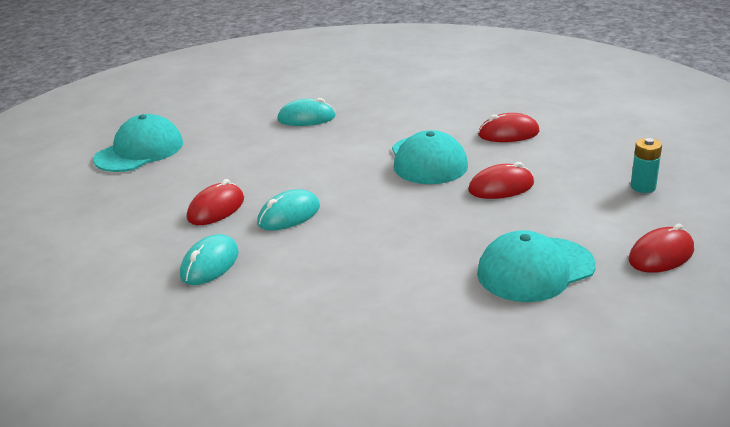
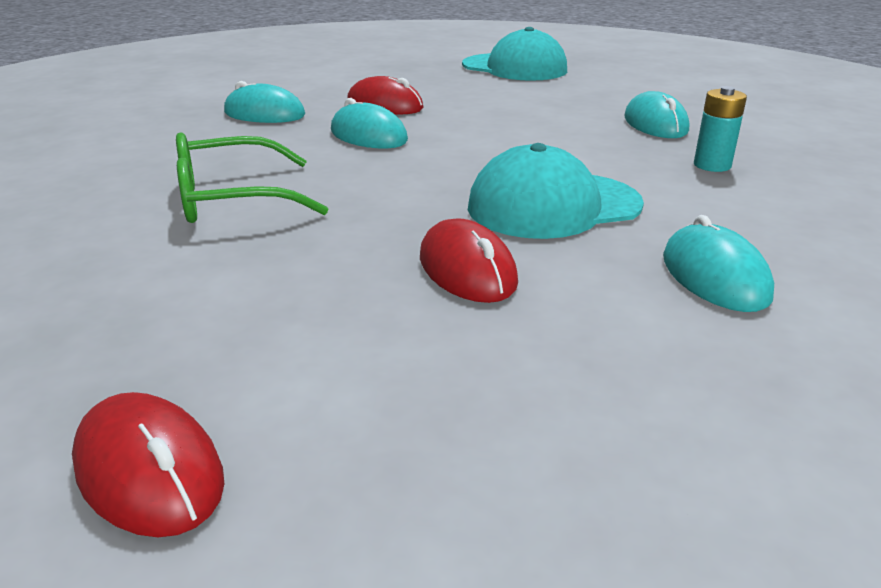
camera: 80 degrees right, 0 degrees up
turquoise cap [477,230,596,302] -> none
red mouse [478,113,540,142] -> turquoise mouse [663,215,774,312]
turquoise battery [631,138,662,193] -> turquoise battery moved to [694,86,747,172]
none -> green glasses [176,132,328,223]

